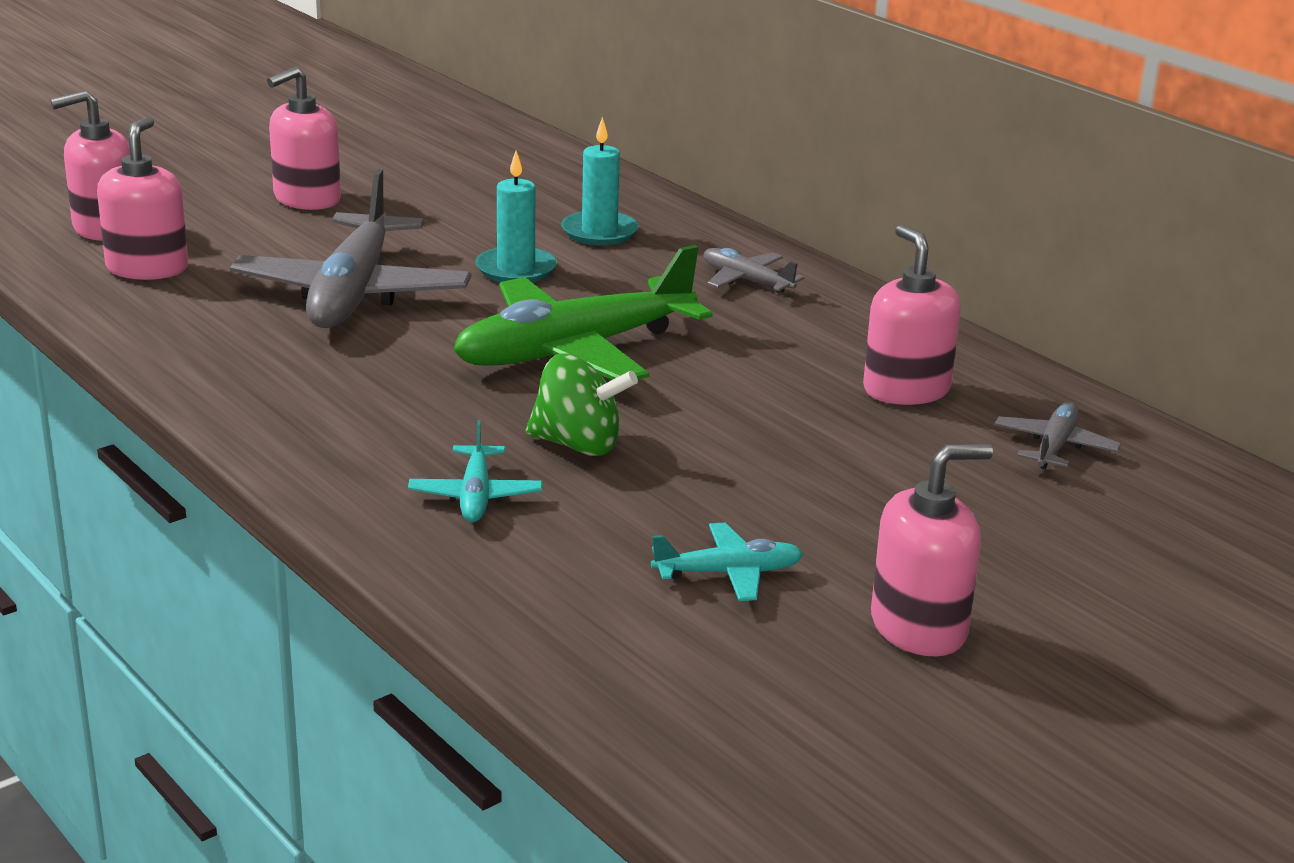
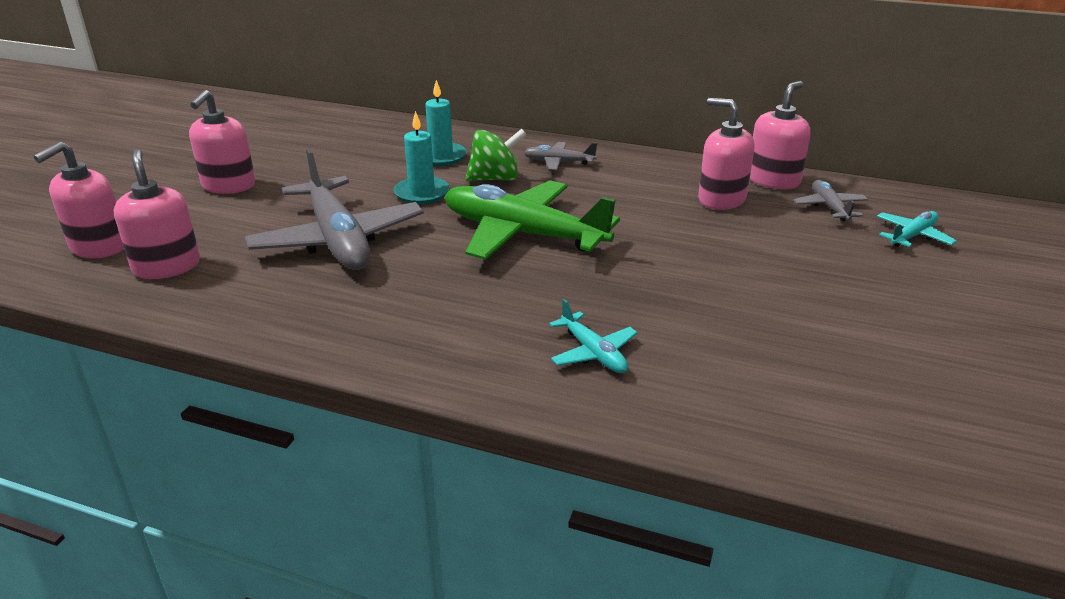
camera: 30 degrees left, 5 degrees up
green plane [453,245,713,380] -> green plane turned 90 degrees clockwise [445,180,620,260]
green spinning top [526,353,638,456] -> green spinning top moved to [466,129,527,181]
turquoise plane [651,522,803,601] -> turquoise plane moved to [877,211,957,247]
pink soap dispenser [871,444,993,657] -> pink soap dispenser moved to [750,81,811,189]

